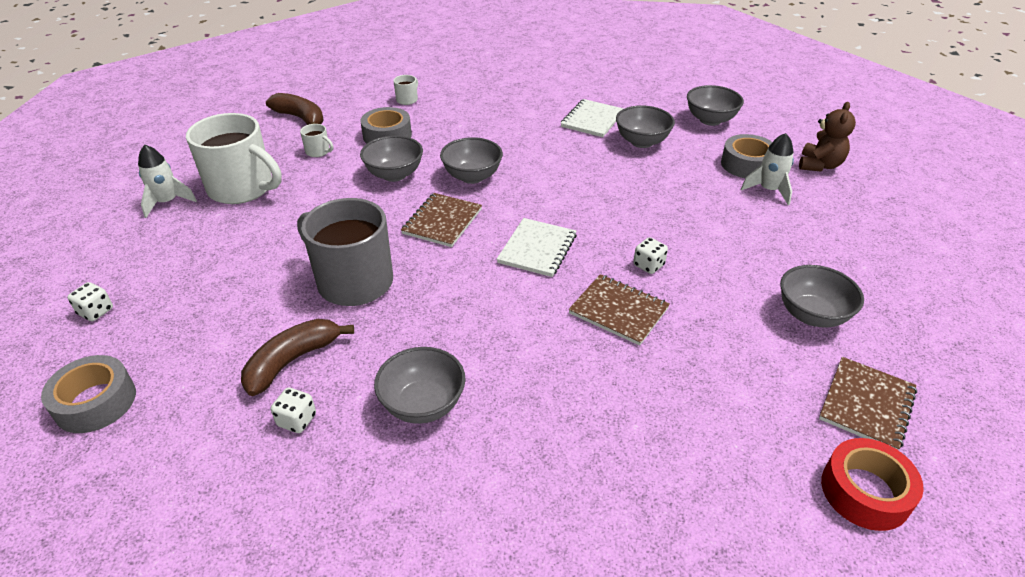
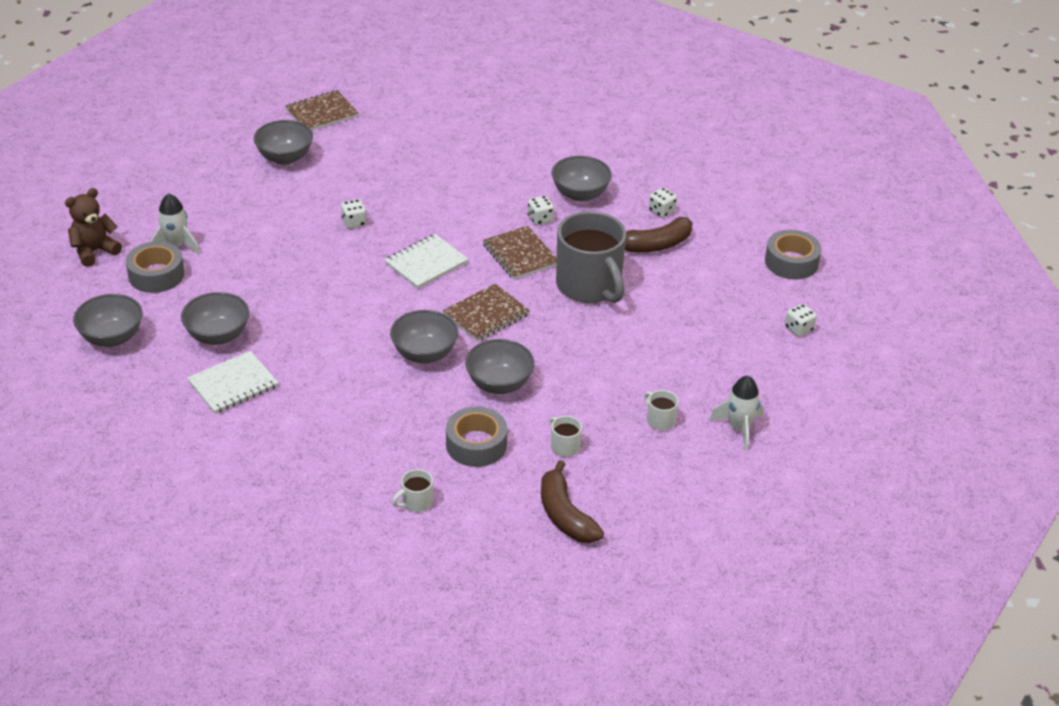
camera: 155 degrees left, 0 degrees up
white mug [186,113,282,204] -> white mug [644,390,679,430], size x0.40
brown notebook [569,274,670,346] -> brown notebook moved to [483,226,557,280]
red tape [821,438,924,531] -> none
none -> white dice [528,196,554,225]

